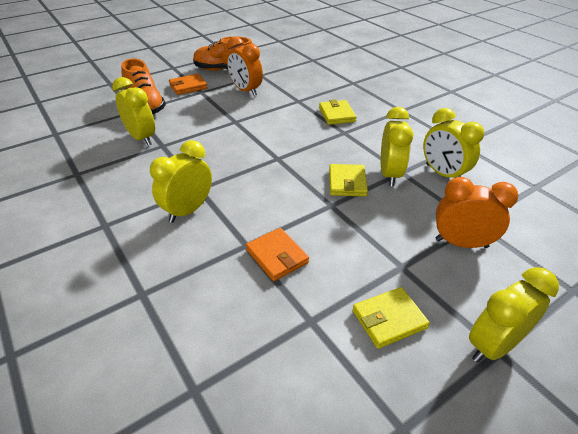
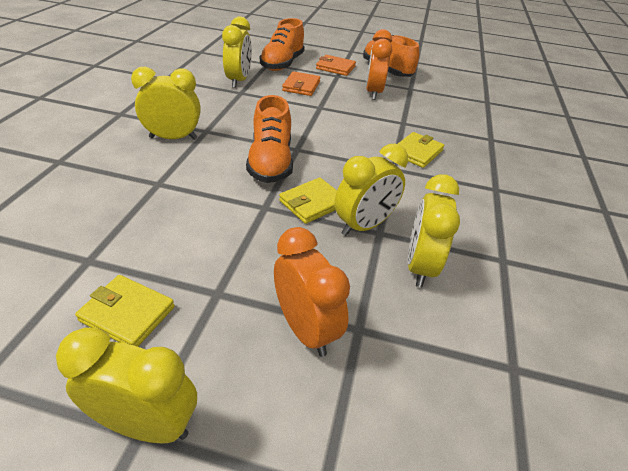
camera: 45 degrees right, 0 degrees up
orange wallet [246,228,309,281] -> orange wallet moved to [282,71,320,96]
none -> orange shoe [246,95,293,183]

